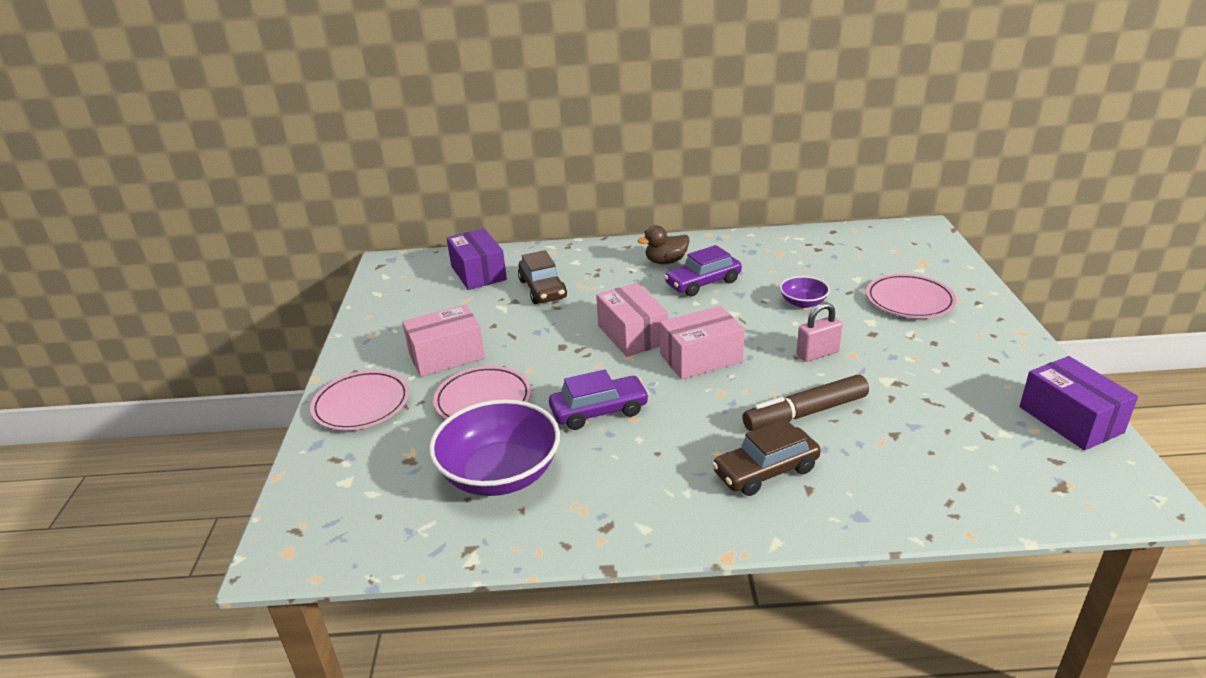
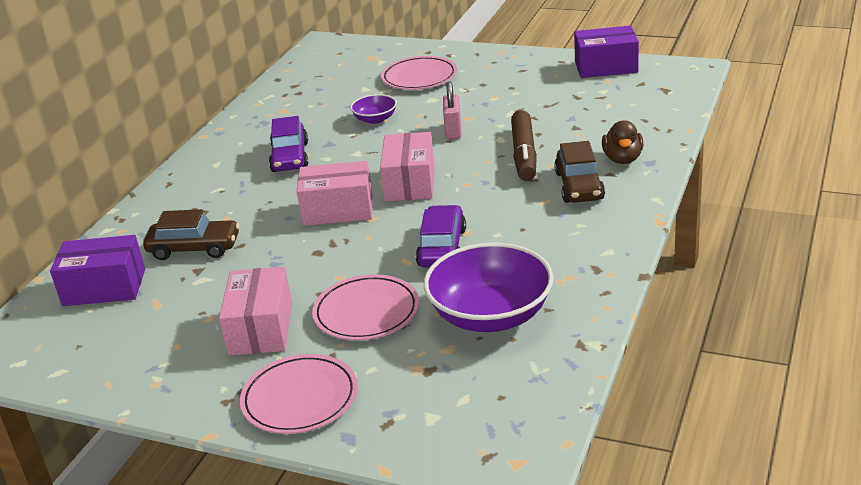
camera: 65 degrees left, 0 degrees up
brown duck [638,225,690,264] -> brown duck moved to [602,120,643,164]

